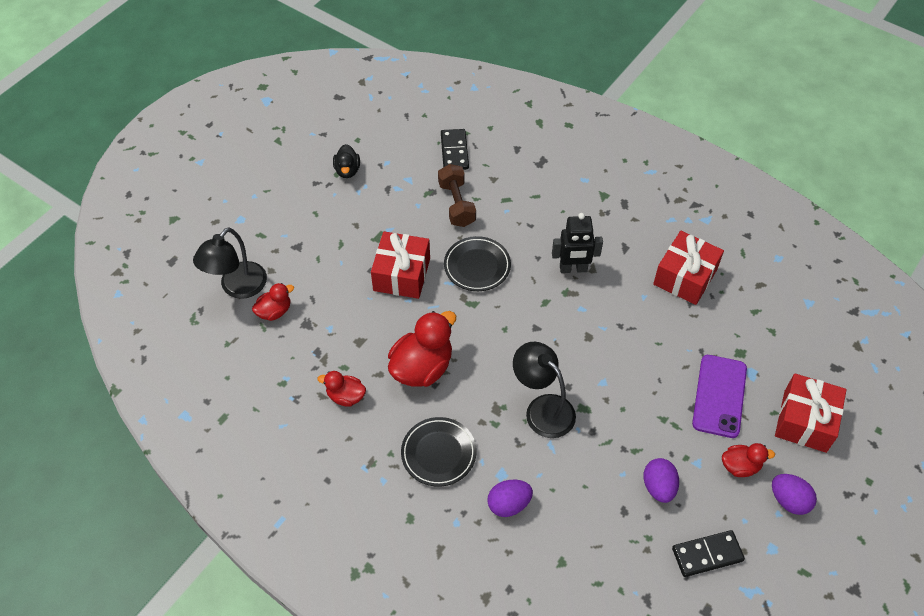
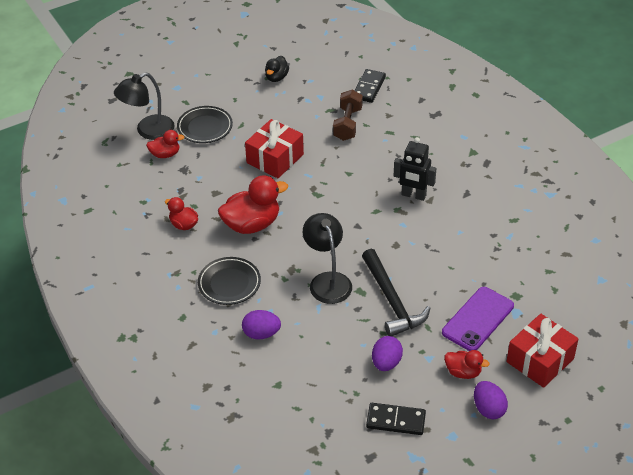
camera: 25 degrees right, 10 degrees down
black plate [444,236,511,291] -> black plate moved to [177,106,233,143]
red gift [653,231,724,305] -> none
none -> black hammer [362,249,431,336]

